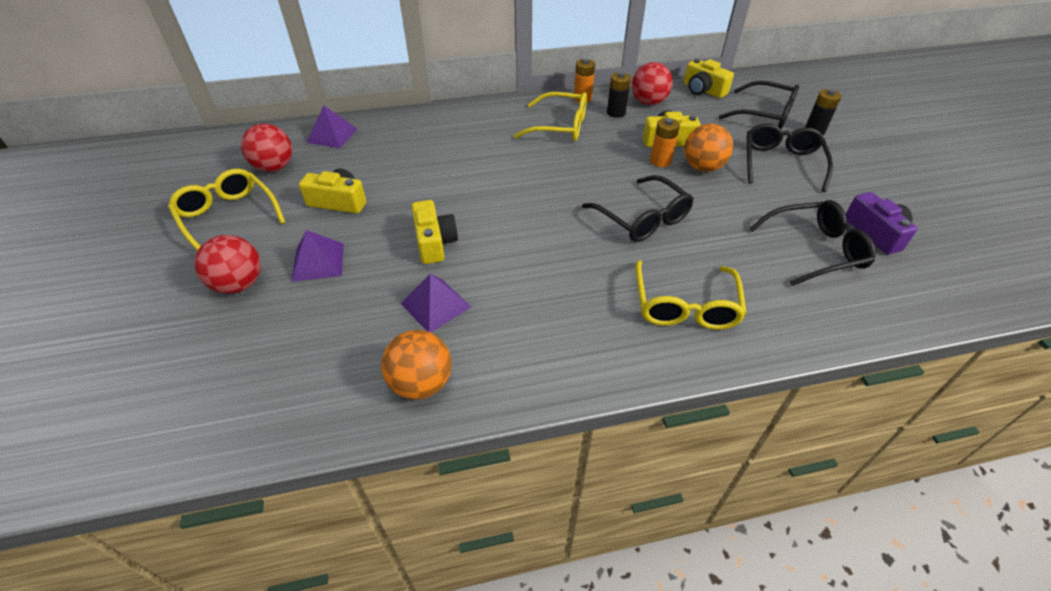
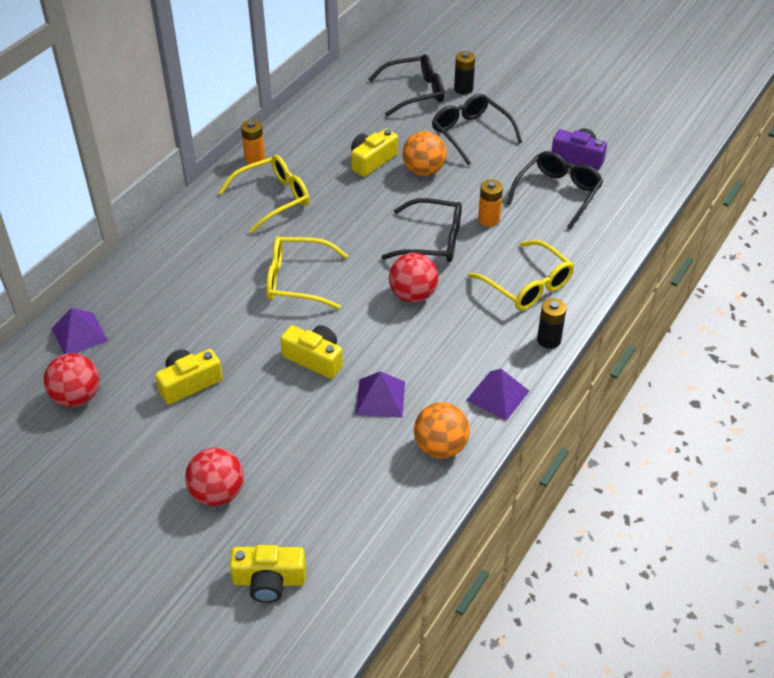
camera: 45 degrees left, 0 degrees up
yellow glasses [168,169,286,251] -> yellow glasses moved to [266,237,348,309]
purple pyramid [292,230,344,282] -> purple pyramid moved to [467,369,529,421]
black battery [607,72,631,118] -> black battery moved to [537,298,567,349]
red ball [632,62,673,105] -> red ball moved to [389,253,438,302]
orange battery [650,118,680,167] -> orange battery moved to [478,179,503,227]
yellow camera [684,58,734,98] -> yellow camera moved to [230,545,306,603]

